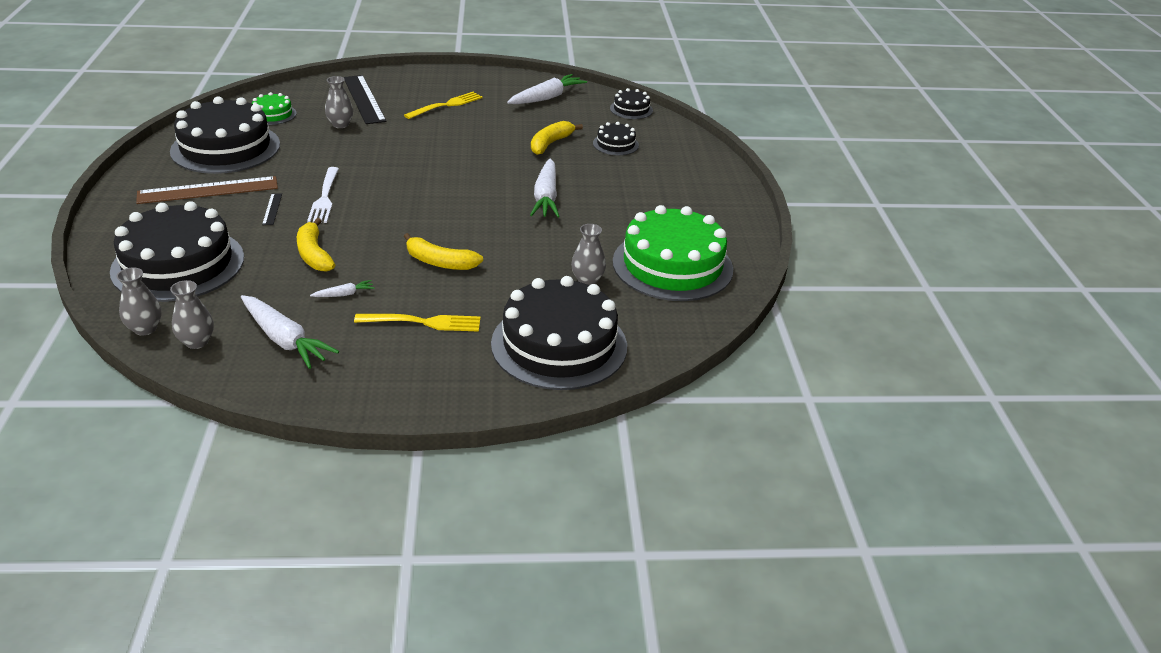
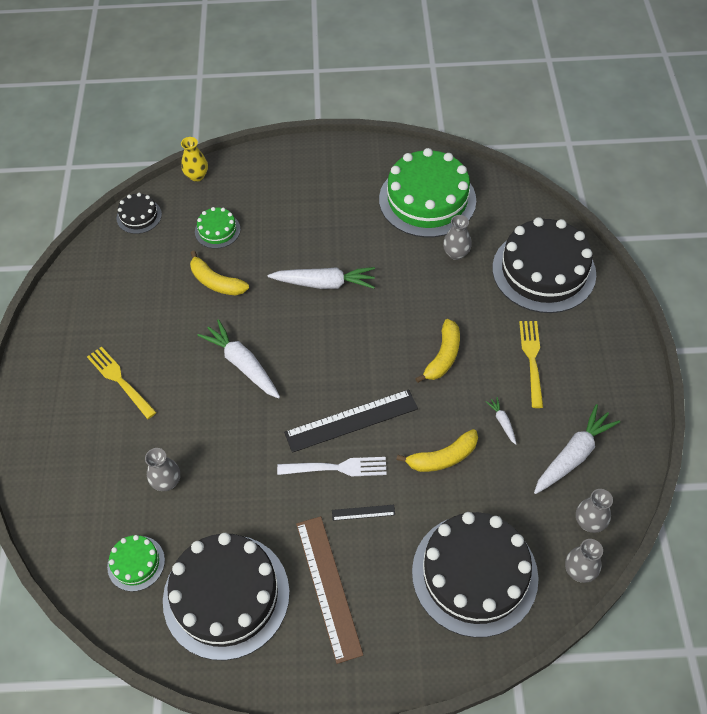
camera: 85 degrees left, 20 degrees up
black ruler [343,75,386,124] -> black ruler moved to [284,389,418,453]
white carrot [507,74,587,104] -> white carrot moved to [198,319,280,399]
black cake [593,122,639,155] -> green cake [195,207,241,249]
none -> yellow vase [181,137,208,182]

